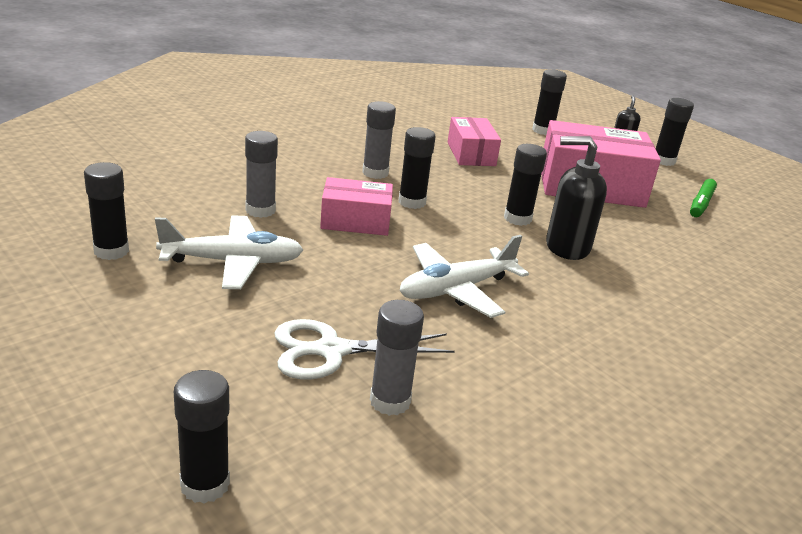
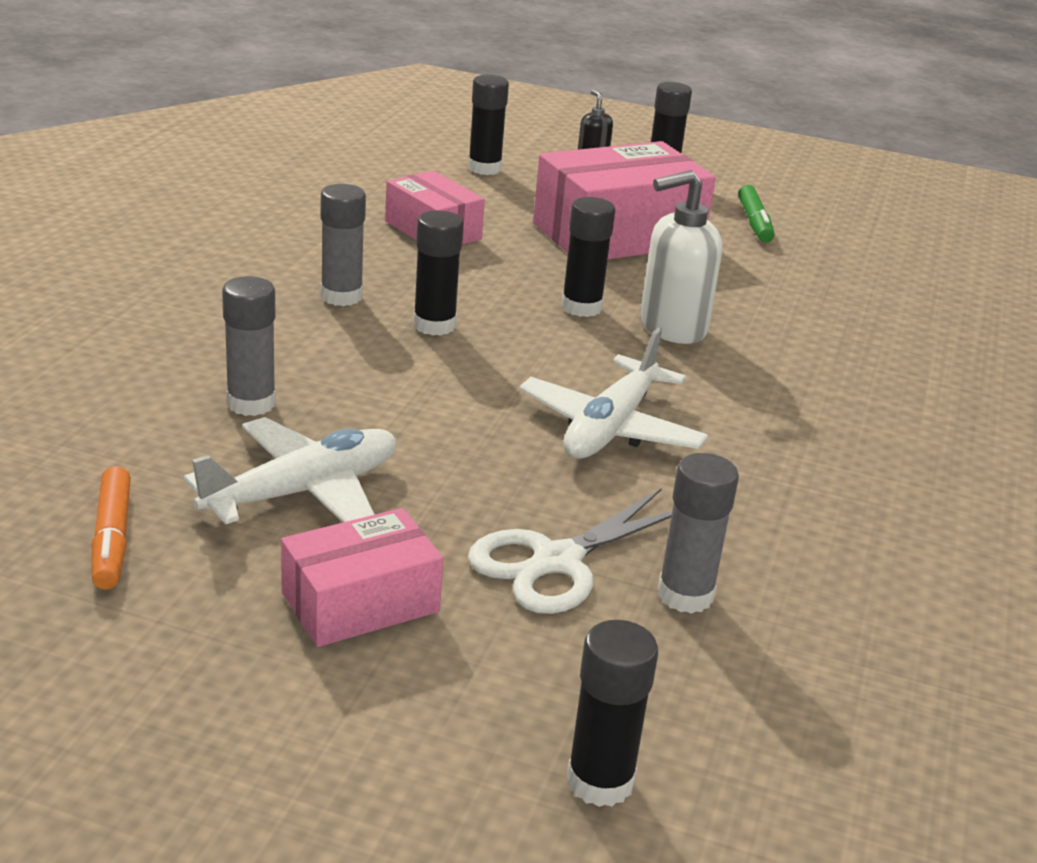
camera: 30 degrees left, 0 degrees up
black glue stick [84,162,129,260] -> orange marker [92,466,131,589]
pink box [320,177,393,236] -> pink box moved to [281,508,443,647]
black soap dispenser [546,136,607,260] -> white soap dispenser [641,170,722,344]

